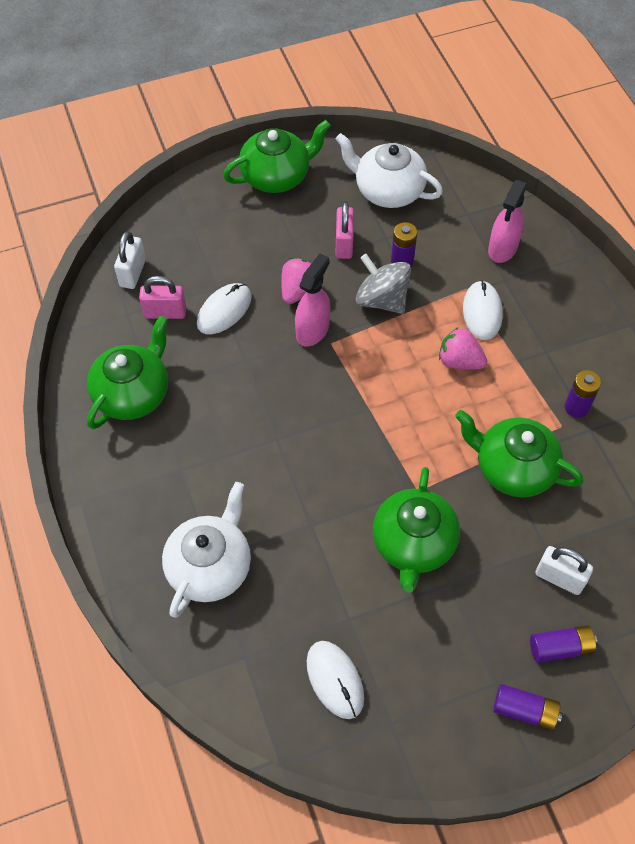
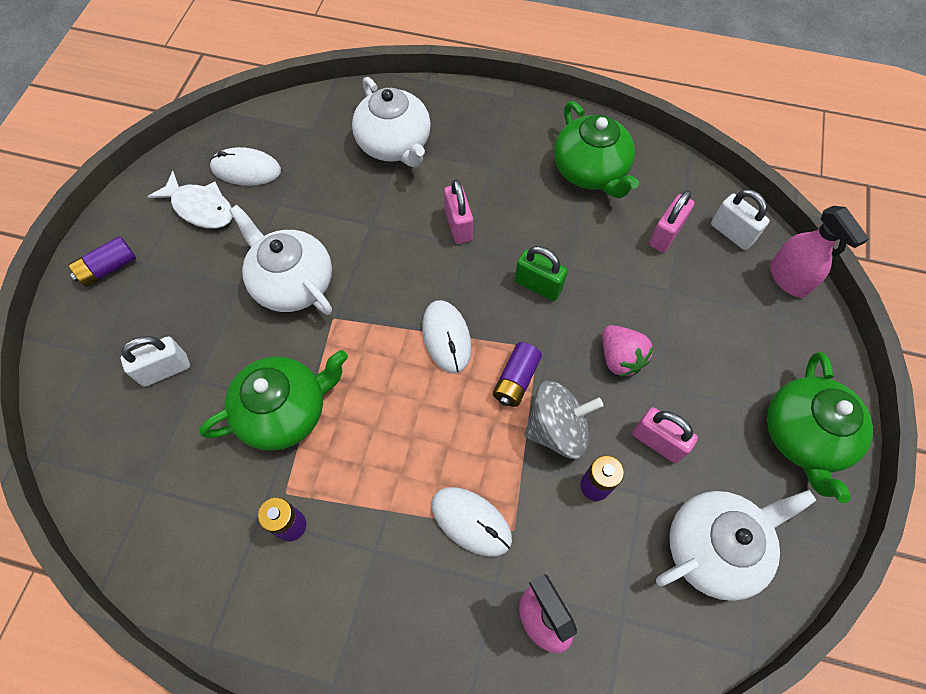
camera: 125 degrees right, 5 degrees up
white mouse [197,283,252,334] -> white mouse moved to [422,300,472,373]
pink spray bottle [295,254,330,347] -> pink spray bottle moved to [770,206,869,298]
green teapot [373,467,460,593] -> white teapot [229,205,332,315]
pink strawberry [439,327,487,370] -> none
purple battery [530,625,597,663] -> purple battery moved to [493,342,542,407]
none -> white fish [147,171,233,229]
none -> pink padlock [444,179,473,244]
none -> green padlock [515,246,567,301]

